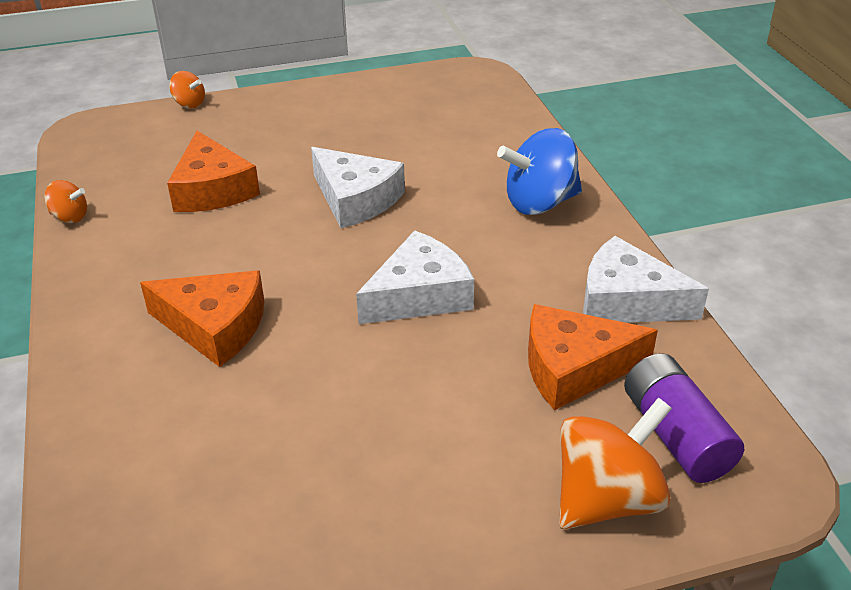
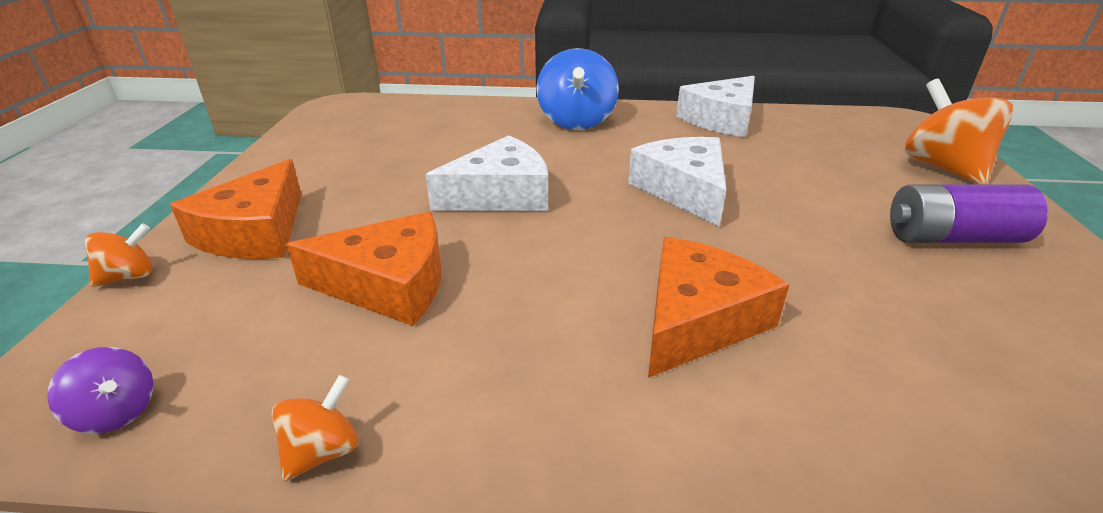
camera: 70 degrees left, 5 degrees down
orange cheese [528,304,658,410] -> orange cheese moved to [170,159,302,259]
purple battery [624,353,744,483] -> purple battery moved to [890,184,1048,243]
none -> purple spinning top [47,347,153,434]

